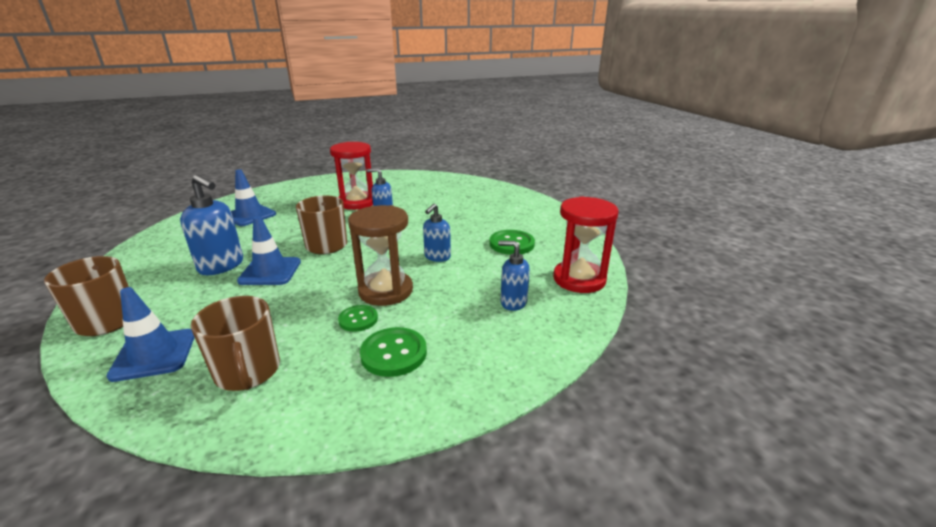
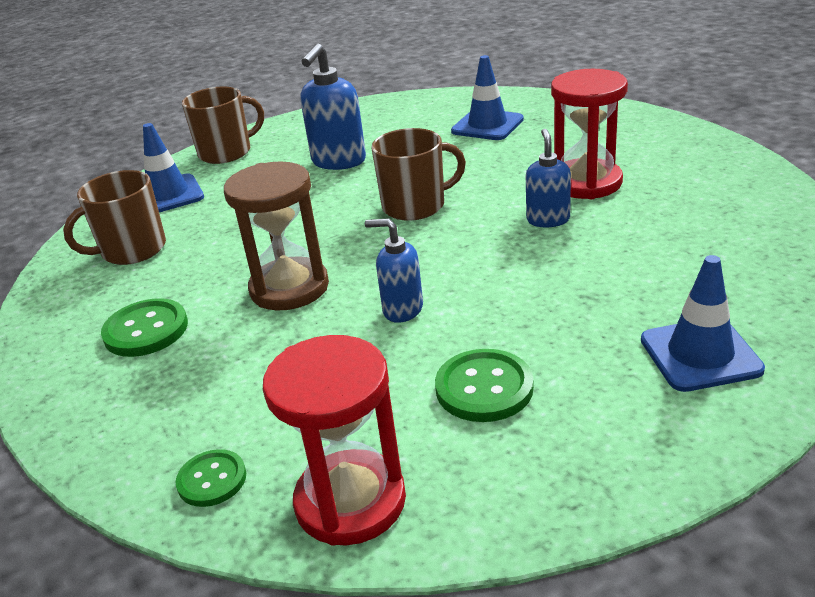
camera: 85 degrees right, 5 degrees up
blue traffic cone [237,216,301,285] -> blue traffic cone moved to [641,255,765,392]
green button [338,305,378,332] -> green button moved to [176,449,246,507]
blue soap dispenser [498,240,530,311] -> none

